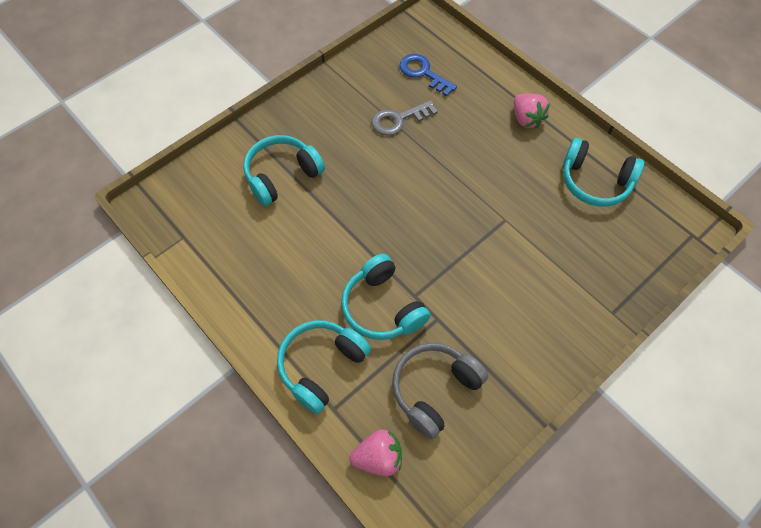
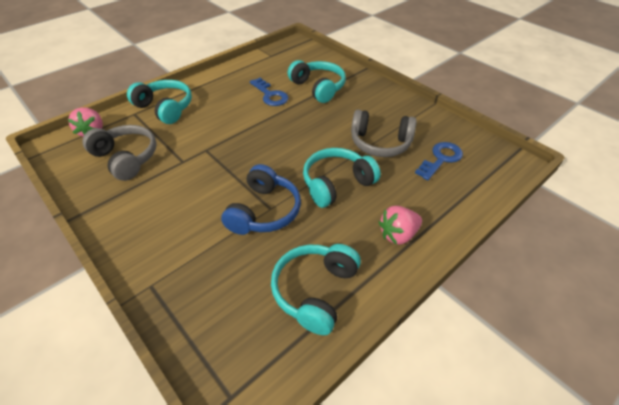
camera: 90 degrees right, 15 degrees down
turquoise headphones [341,254,430,340] -> turquoise headphones moved to [303,148,381,208]
grey key [372,100,438,136] -> grey headphones [351,110,417,157]
none -> blue headphones [221,164,301,235]
none -> blue key [250,78,288,106]

